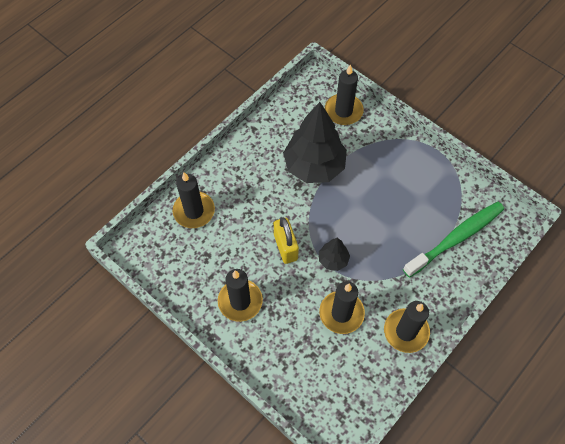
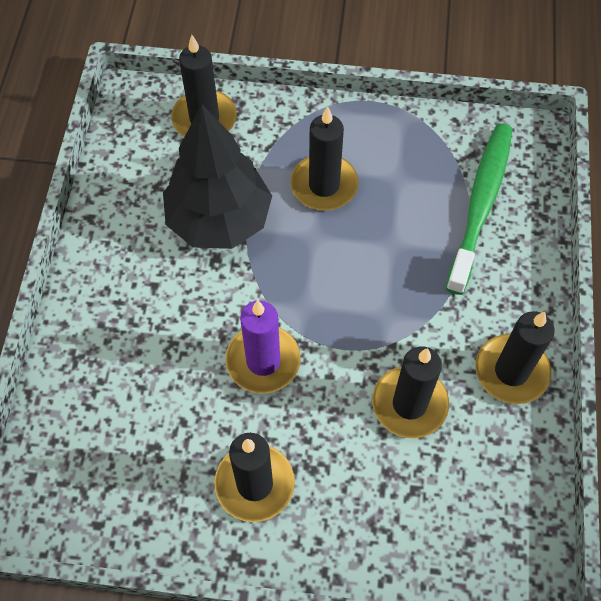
camera: 35 degrees left, 0 degrees up
black candle [173,172,215,228] -> black candle moved to [290,106,359,211]
yellow padlock [274,218,299,264] -> purple candle [225,300,301,394]
black tree [319,238,350,271] -> none

